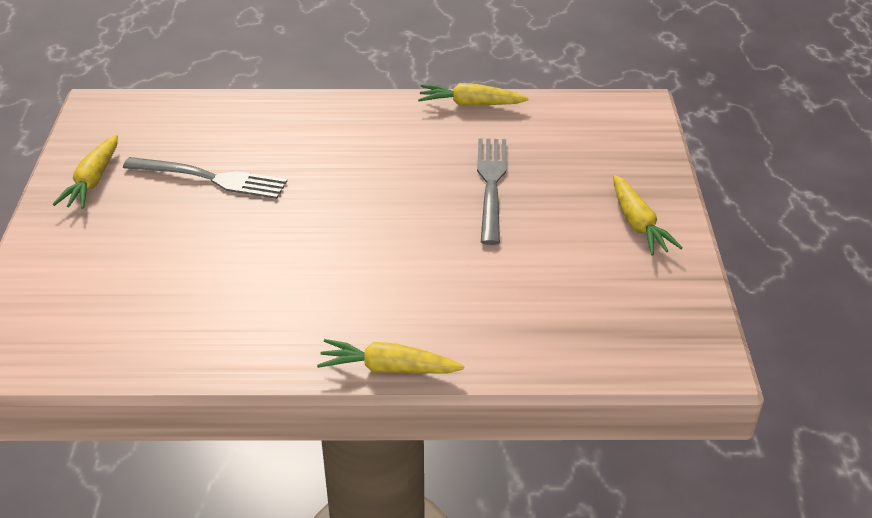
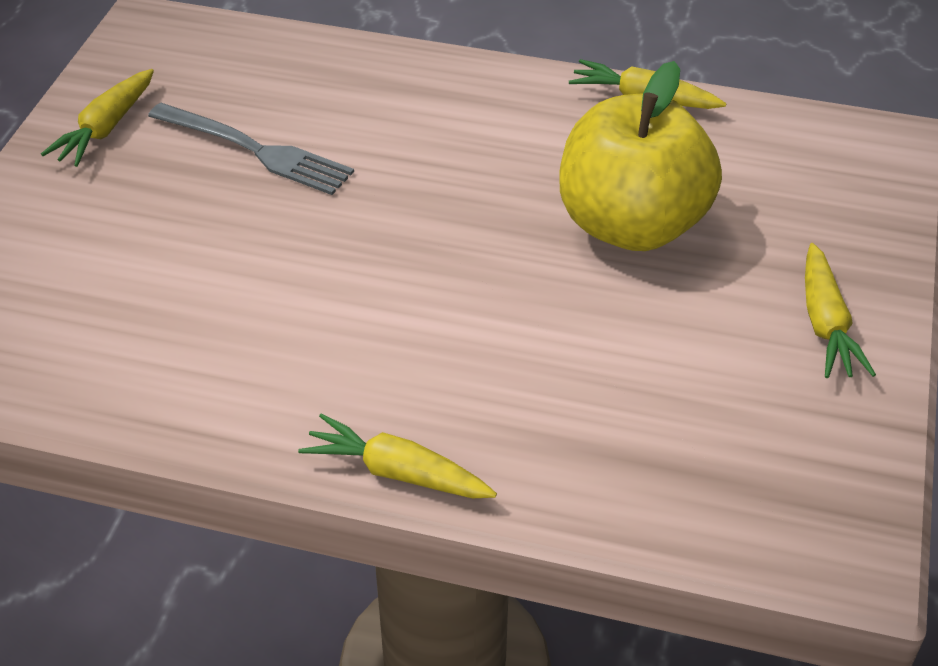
camera: 15 degrees right, 5 degrees up
grey fork [477,138,506,245] -> yellow apple [559,61,722,251]

